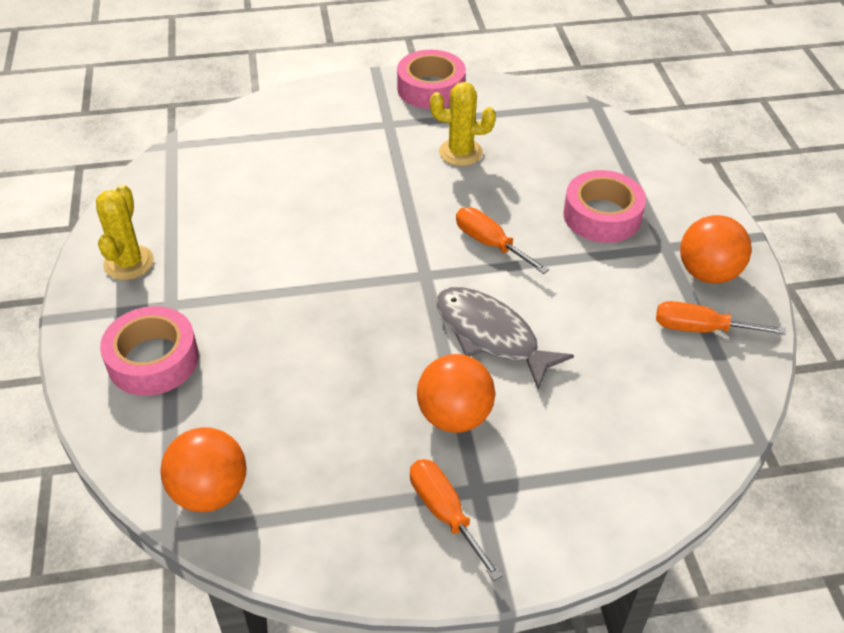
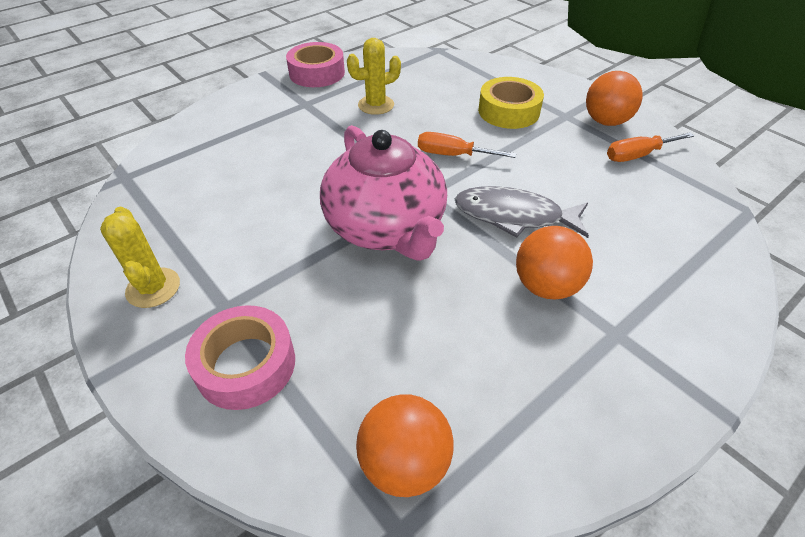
camera: 30 degrees left, 0 degrees up
orange screwdriver [410,459,503,581] -> none
pink tape [563,170,646,243] -> yellow tape [478,77,544,129]
none -> pink teapot [320,125,447,260]

